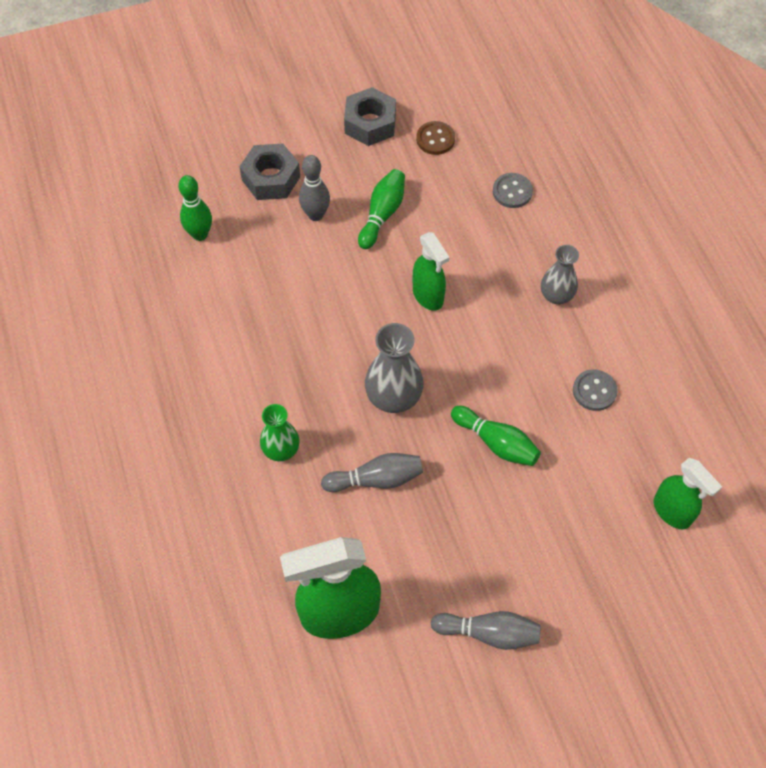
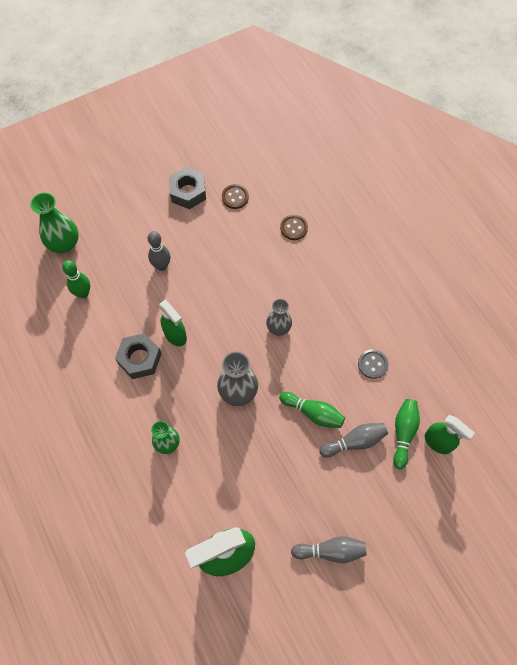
camera: 10 degrees left, 5 degrees up
grey nut [239,144,300,200] -> grey nut moved to [115,333,161,379]
grey bowling pin [321,453,423,492] -> grey bowling pin moved to [320,423,388,457]
green bowling pin [358,169,405,249] -> green bowling pin moved to [393,399,420,469]
green spray bottle [413,232,450,311] -> green spray bottle moved to [159,300,187,346]
grey button [493,173,533,208] -> brown button [280,215,308,240]
grey vase [541,245,579,304] -> grey vase moved to [266,299,292,335]
none -> green vase [30,193,79,253]

